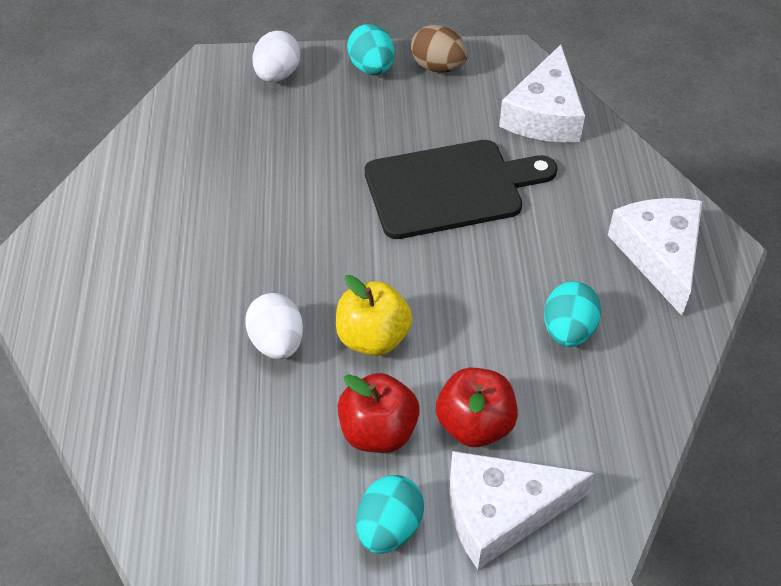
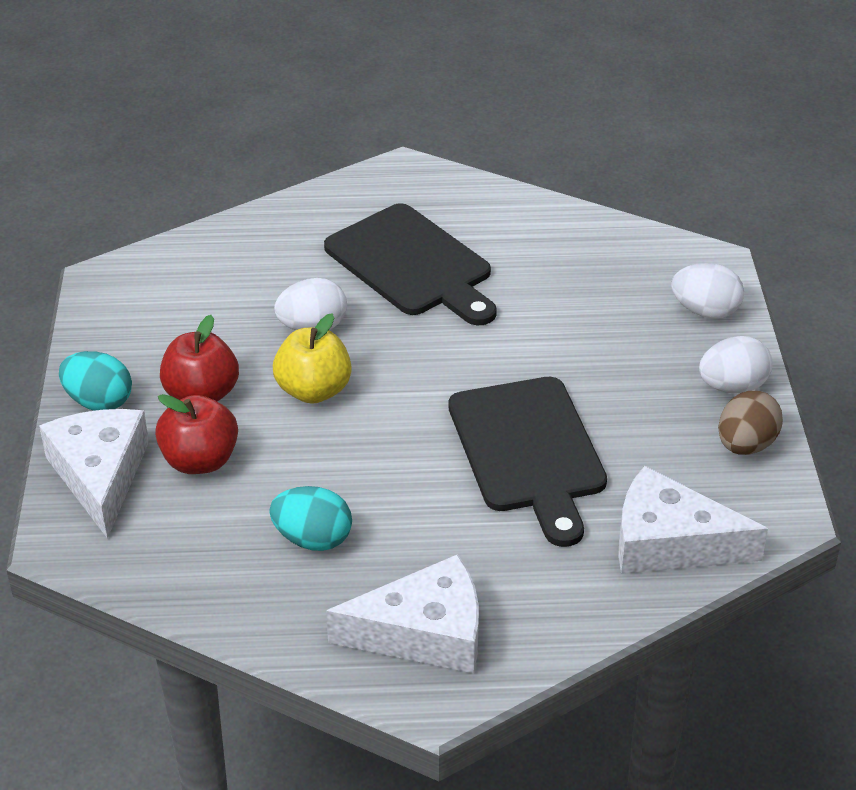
camera: 90 degrees right, 10 degrees down
turquoise egg [347,24,394,75] -> white egg [699,336,773,393]
none -> black cutting board [324,203,497,326]

